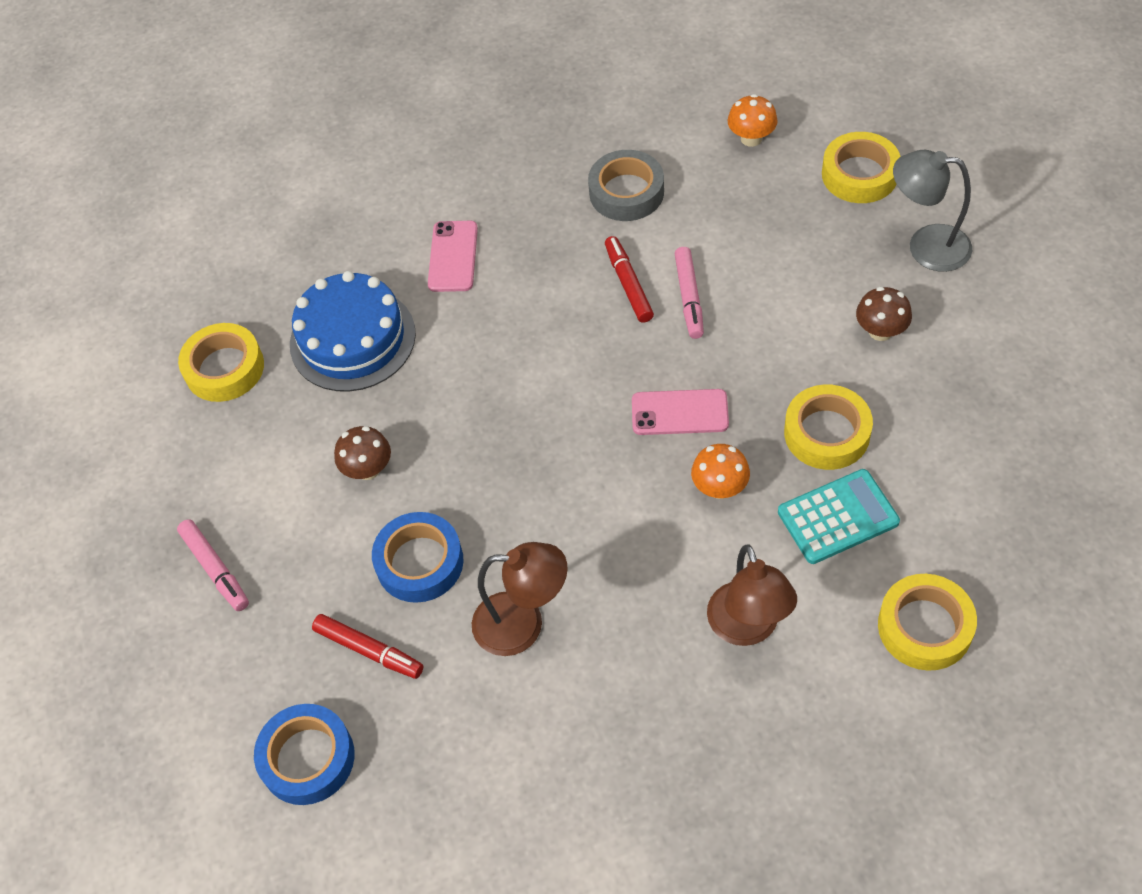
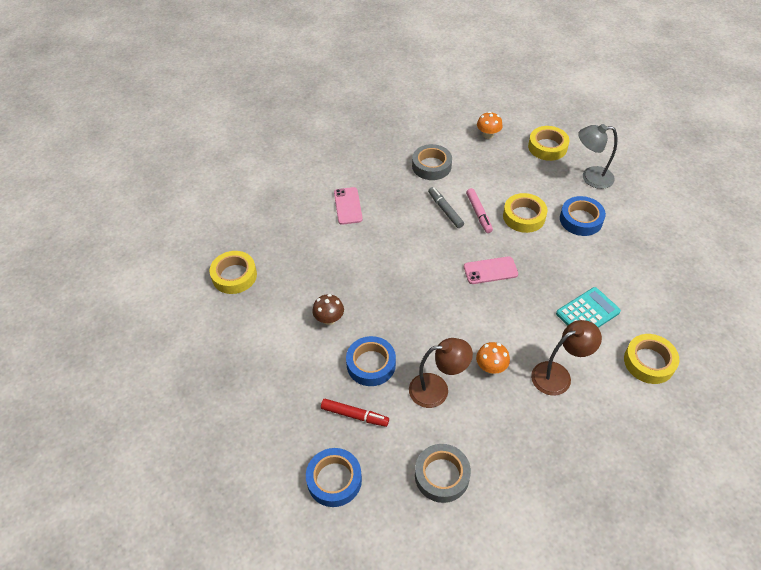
camera: 15 degrees left, 5 degrees down
pink marker [177,519,249,611] -> none
blue cake [290,271,416,392] -> none
red marker [605,236,654,323] -> grey marker [428,187,464,228]
orange mushroom [691,444,750,499] -> orange mushroom moved to [476,342,510,374]
brown lamp [707,545,797,646] -> brown lamp turned 90 degrees counterclockwise [531,320,602,396]
yellow tape [784,384,873,470] -> yellow tape moved to [503,193,548,233]
brown mushroom [856,287,912,341] -> blue tape [560,196,606,236]
none -> grey tape [415,444,471,503]

